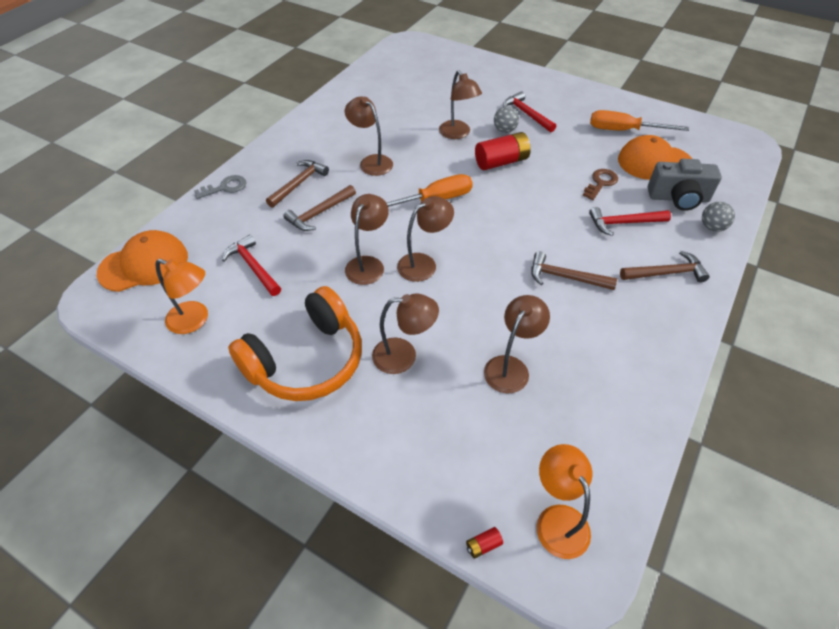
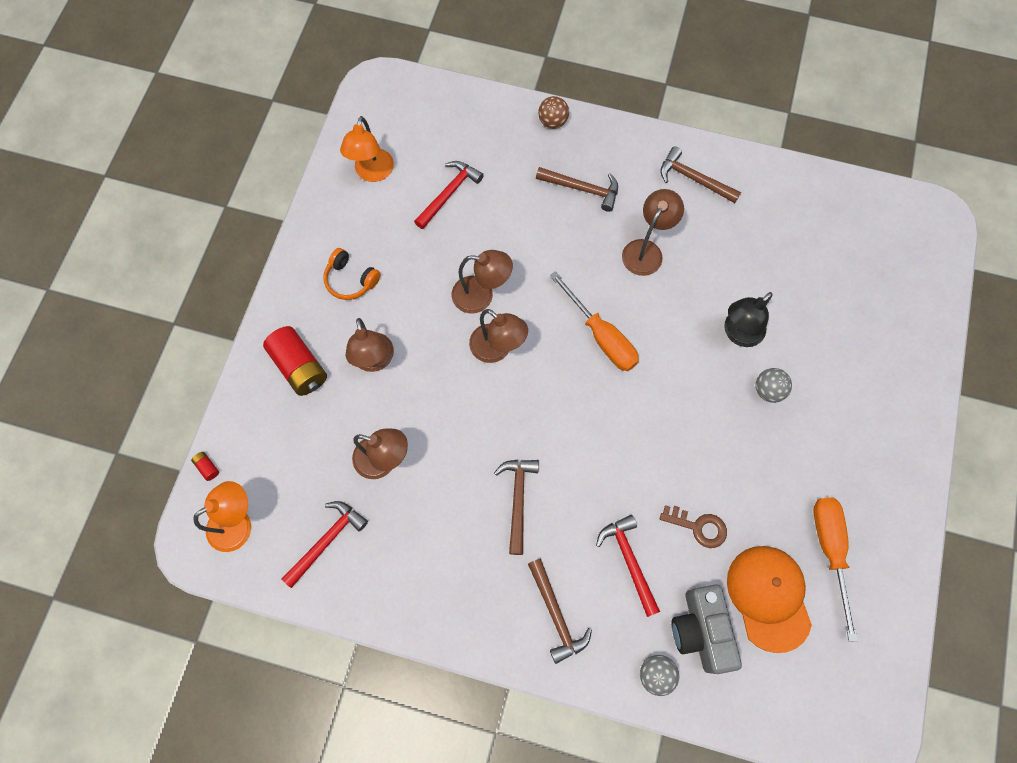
camera: 75 degrees right, 20 degrees up
orange cap [97,230,188,292] -> none
grey key [194,175,246,199] -> brown ball [538,96,569,129]
orange headphones [228,286,362,401] -> orange headphones [324,248,381,300], size x0.47
brown hammer [283,185,356,231] -> brown hammer moved to [660,146,741,203]
brown lamp [439,70,482,139] -> black lamp [724,292,773,347]
red battery [475,132,531,170] -> red battery moved to [263,326,327,396]
red hammer [503,91,556,132] -> red hammer moved to [282,501,368,588]

